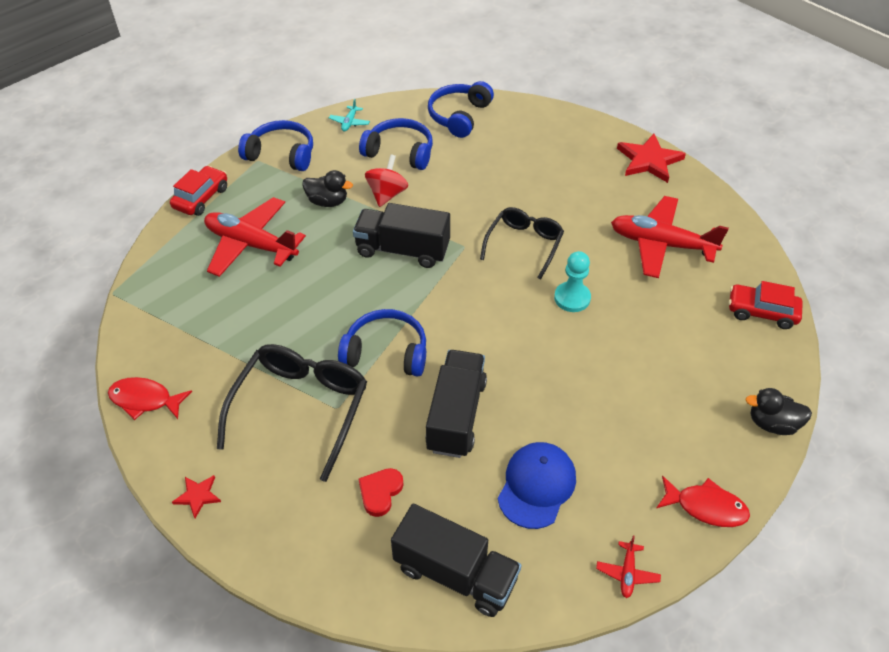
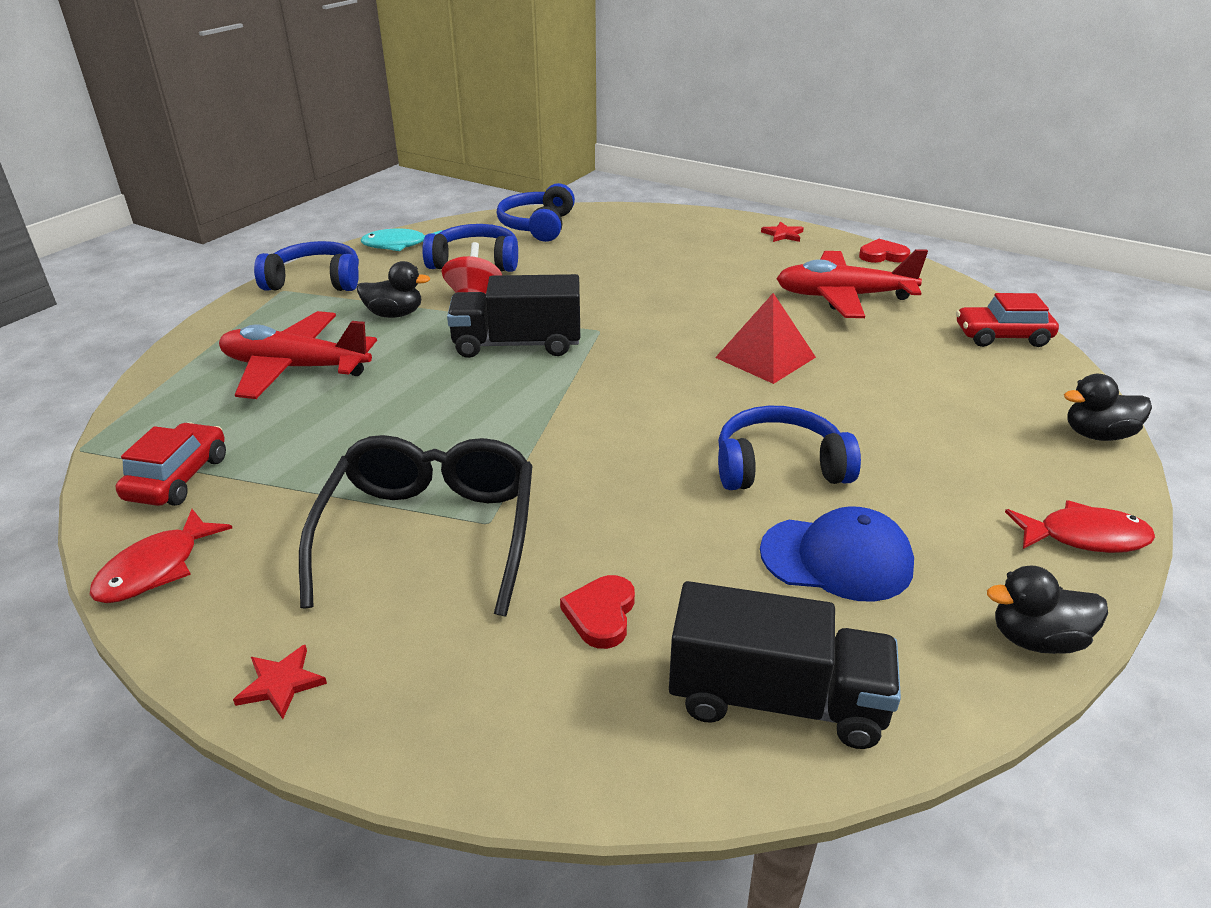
camera: 15 degrees left, 15 degrees down
red fish [108,377,192,420] -> red fish turned 60 degrees counterclockwise [90,509,232,603]
red car [170,166,227,216] -> red car moved to [116,422,226,506]
turquoise plane [329,99,370,131] -> turquoise fish [361,229,443,251]
blue headphones [338,309,426,377] -> blue headphones moved to [718,406,861,490]
black truck [425,350,487,458] -> none
black glasses [480,207,564,280] -> none
blue cap [498,442,576,529] -> blue cap turned 90 degrees clockwise [760,506,914,602]
turquoise pawn [554,251,591,312] -> red pyramid [715,293,816,384]
red plane [596,535,661,598] -> black duck [987,566,1108,654]
red star [617,134,686,183] -> red star [761,221,804,242], size x0.51
none -> red heart [859,239,910,263]

